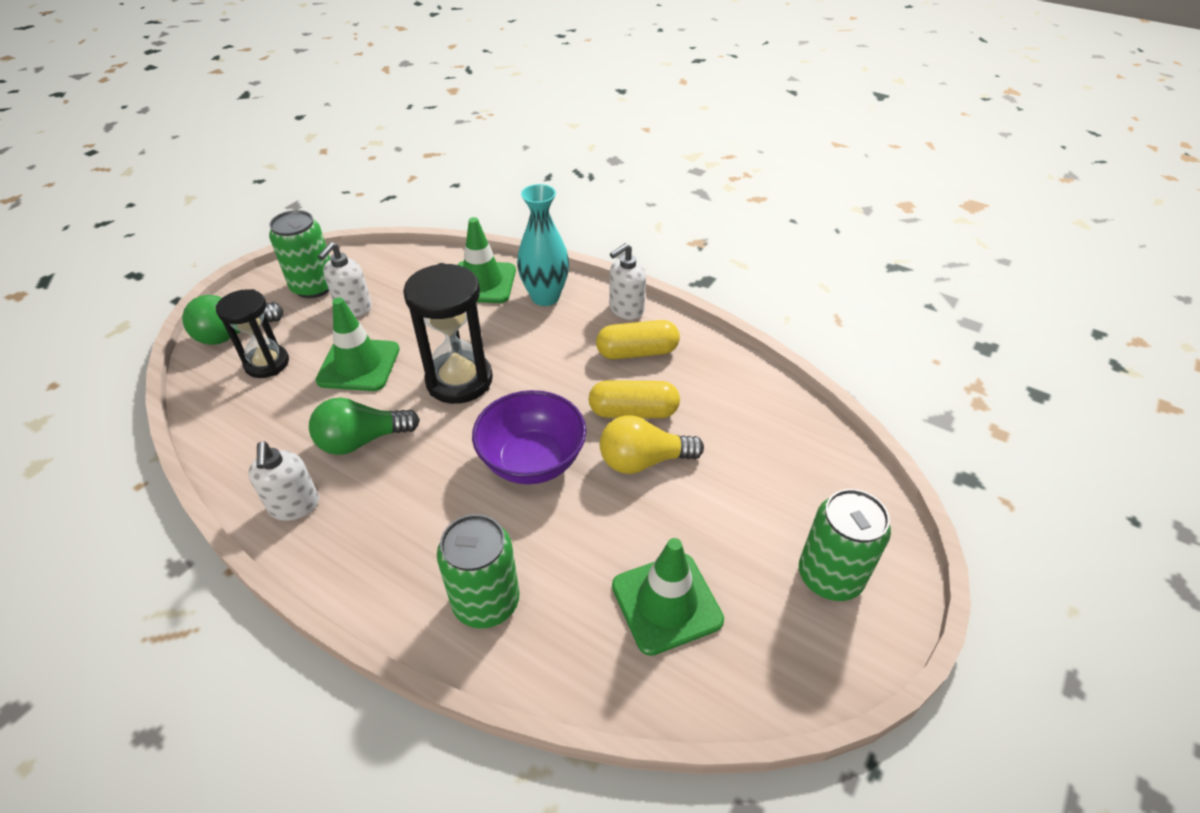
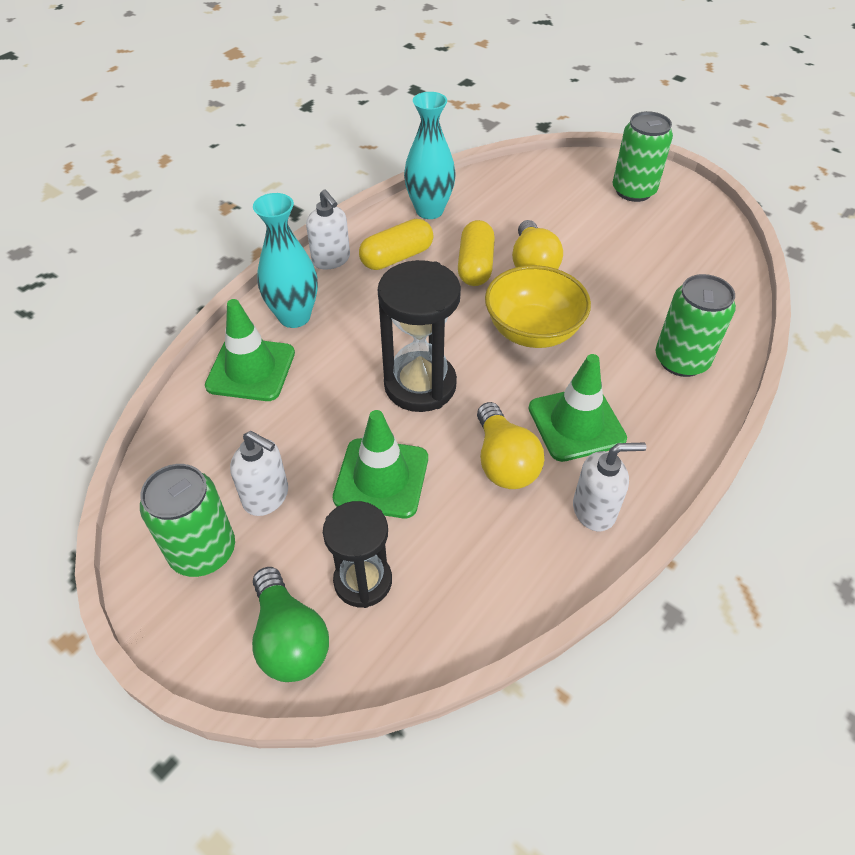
camera: 85 degrees left, 5 degrees up
green light bulb [309,398,420,455] -> yellow light bulb [477,402,544,489]
purple bowl [472,390,586,484] -> yellow bowl [485,265,591,348]
yellow capsule [596,320,680,359] -> yellow capsule turned 60 degrees clockwise [359,219,433,270]
green traffic cone [612,538,724,656] -> green traffic cone moved to [529,354,627,462]
none -> turquoise vase [404,92,456,219]

